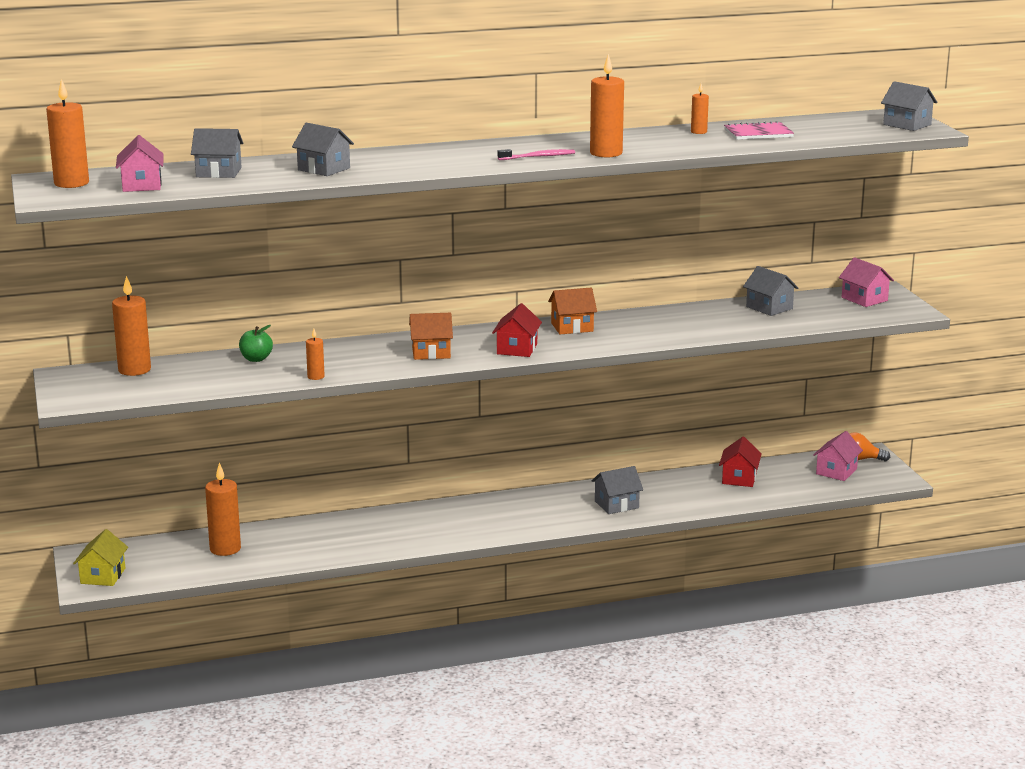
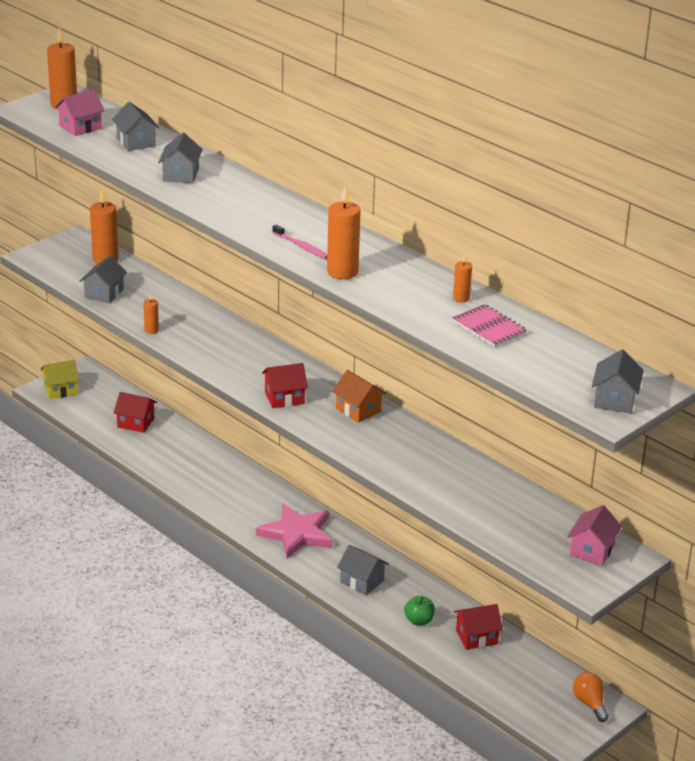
camera: 60 degrees right, 10 degrees up
orange candle [205,462,241,556] -> red house [114,392,157,433]
green apple [239,325,273,362] -> green apple moved to [404,596,435,626]
orange house [409,313,453,360] -> none
grey house [743,266,798,316] -> grey house moved to [80,255,127,304]
pink house [813,431,863,481] -> none
none -> pink star [256,503,333,559]

